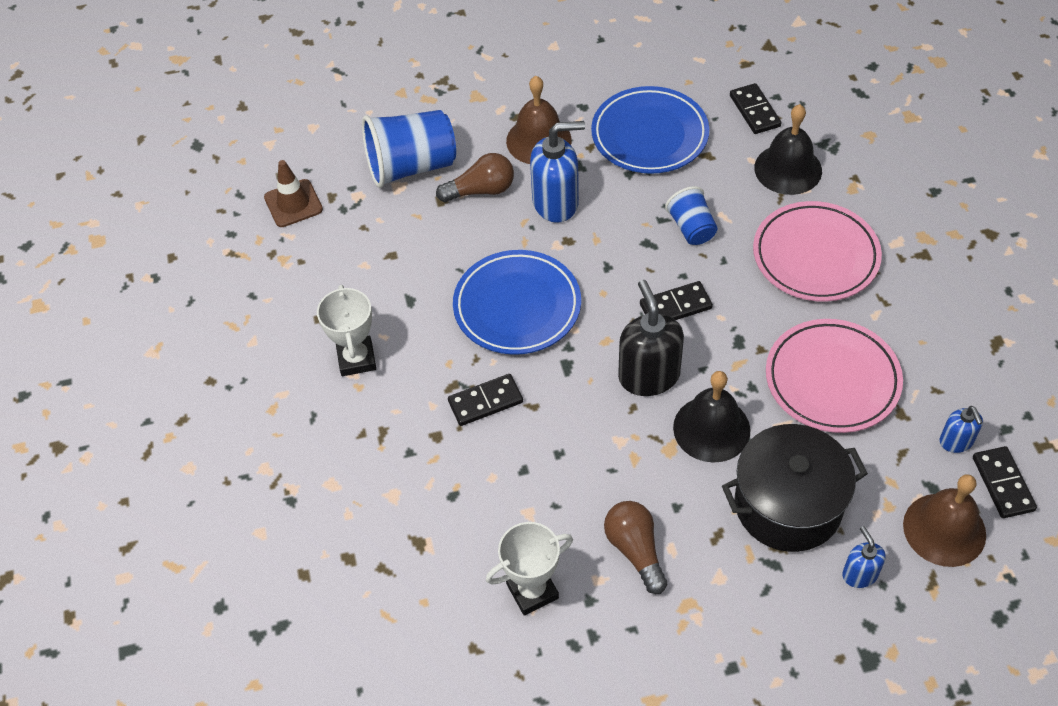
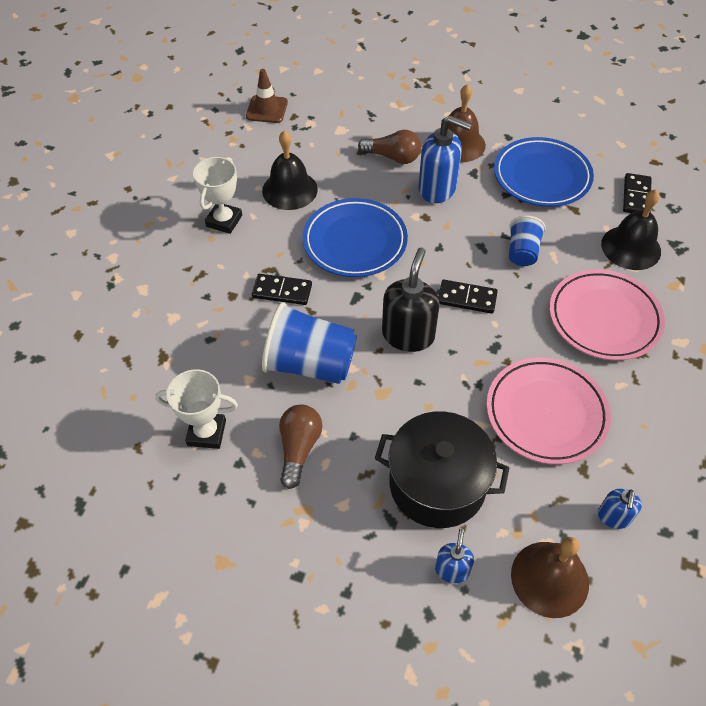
camera: 30 degrees right, 0 degrees up
blue cup [362,110,456,188] -> blue cup moved to [262,302,357,384]
black bell [673,371,750,463] -> black bell moved to [262,131,318,210]
black domino [973,446,1037,518] -> none

